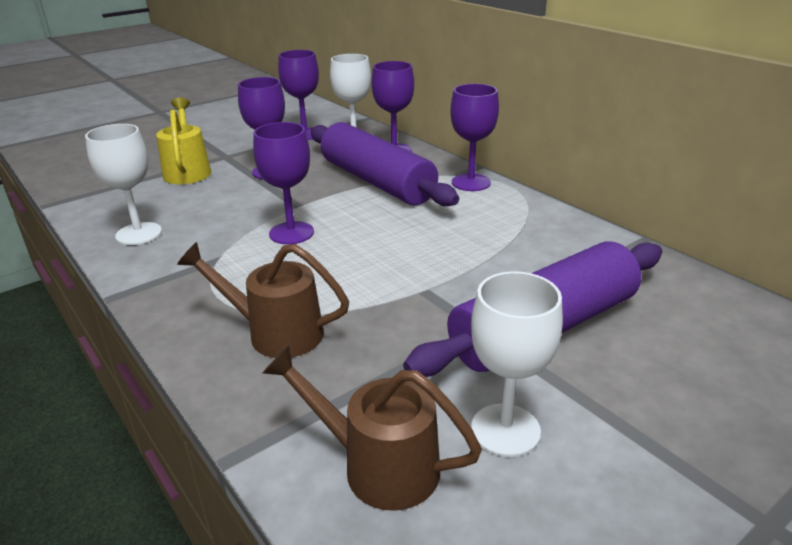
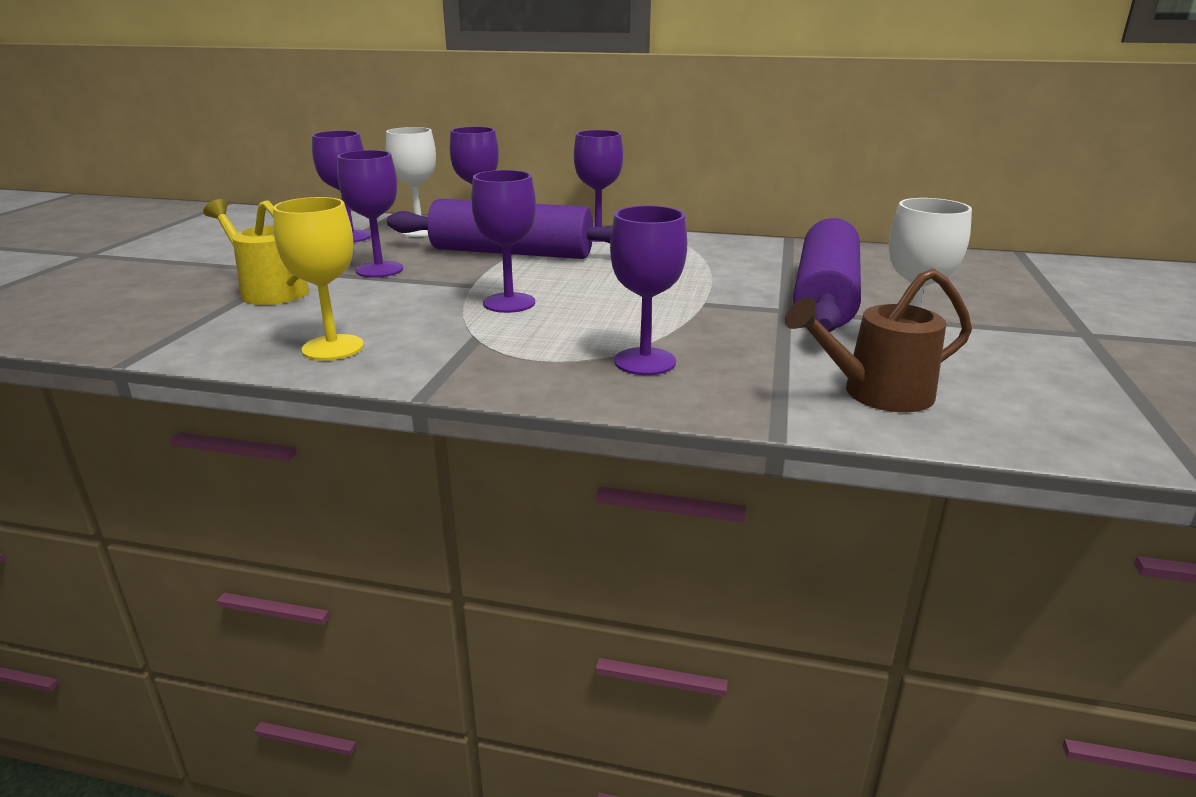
camera: 40 degrees left, 5 degrees down
white goblet [85,124,162,245] -> yellow goblet [273,197,364,360]
brown watering can [177,242,349,358] -> purple goblet [610,206,687,375]

